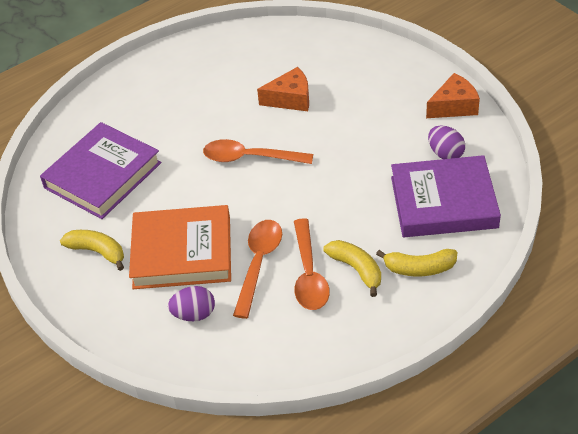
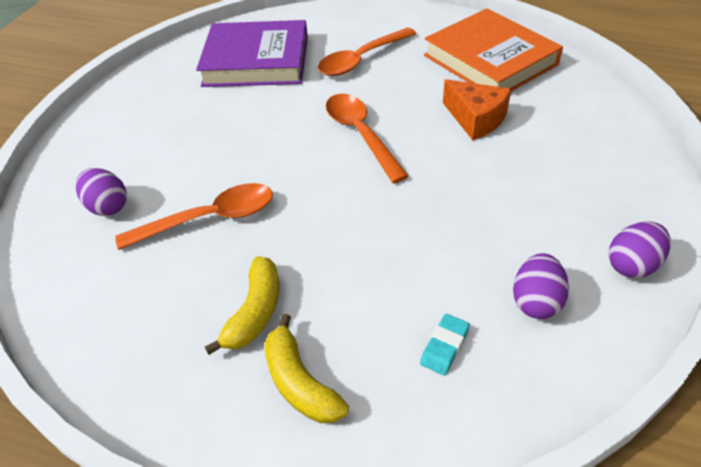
camera: 55 degrees right, 0 degrees up
yellow banana [60,230,124,271] -> none
orange book [129,205,231,289] -> orange book moved to [424,8,563,91]
orange spoon [294,218,330,310] -> orange spoon moved to [318,28,417,76]
purple book [391,155,501,237] -> turquoise eraser [420,314,470,376]
orange cheese [426,73,480,118] -> purple egg [609,222,671,278]

